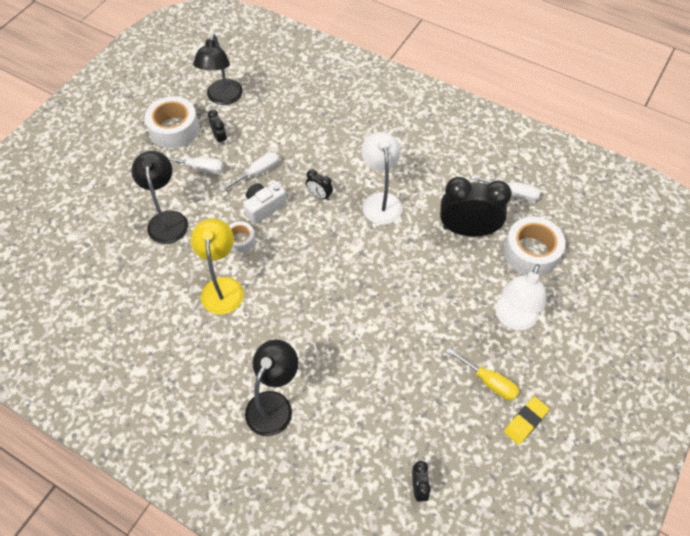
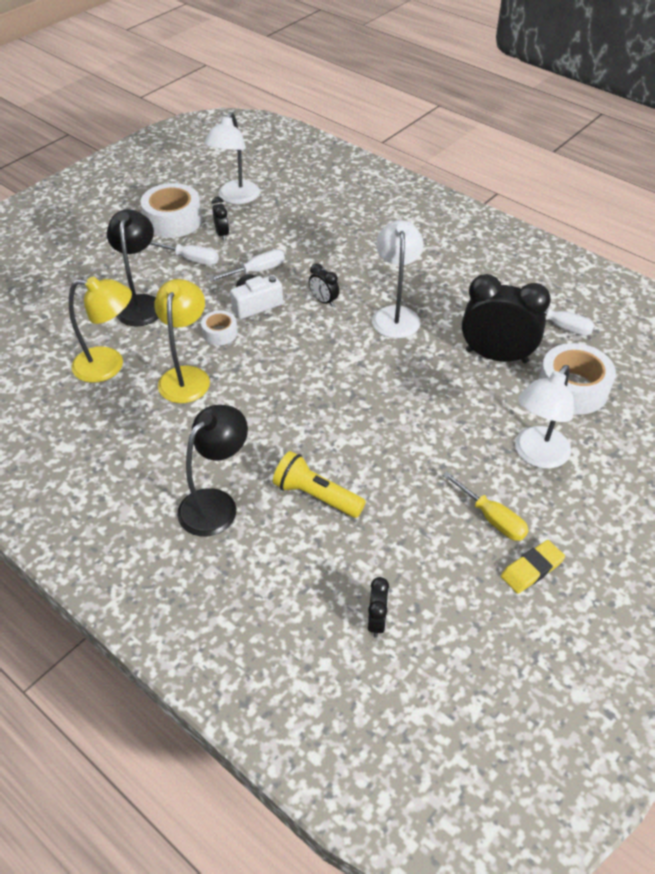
camera: 10 degrees right, 10 degrees down
black lamp [193,33,243,105] -> white lamp [204,112,260,204]
none -> yellow lamp [69,276,132,383]
none -> yellow flashlight [273,451,366,518]

